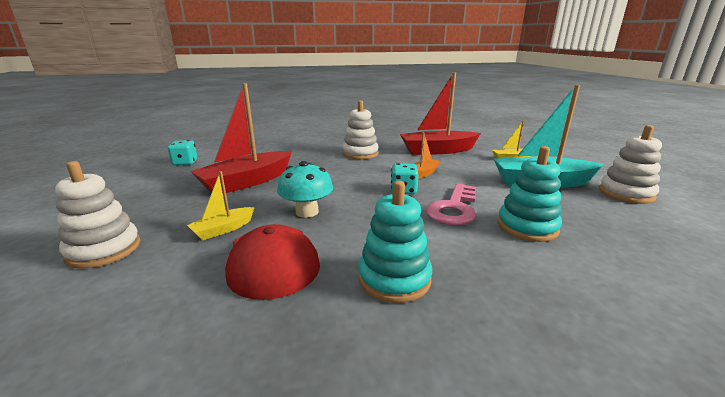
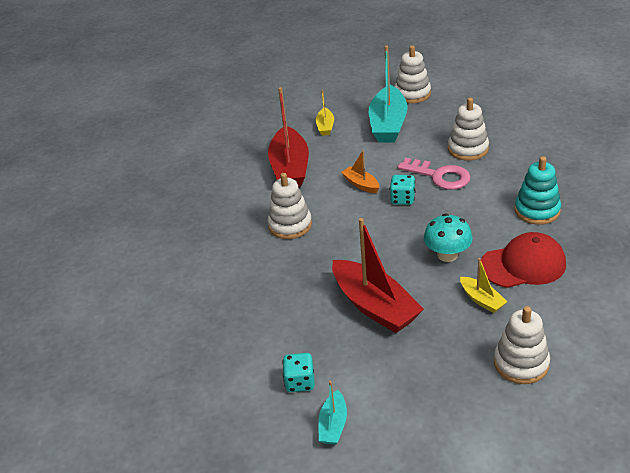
camera: 80 degrees left, 15 degrees up
turquoise stacking toy [497,146,562,242] -> white stacking toy [448,98,489,161]
none -> turquoise boat [318,381,347,445]

